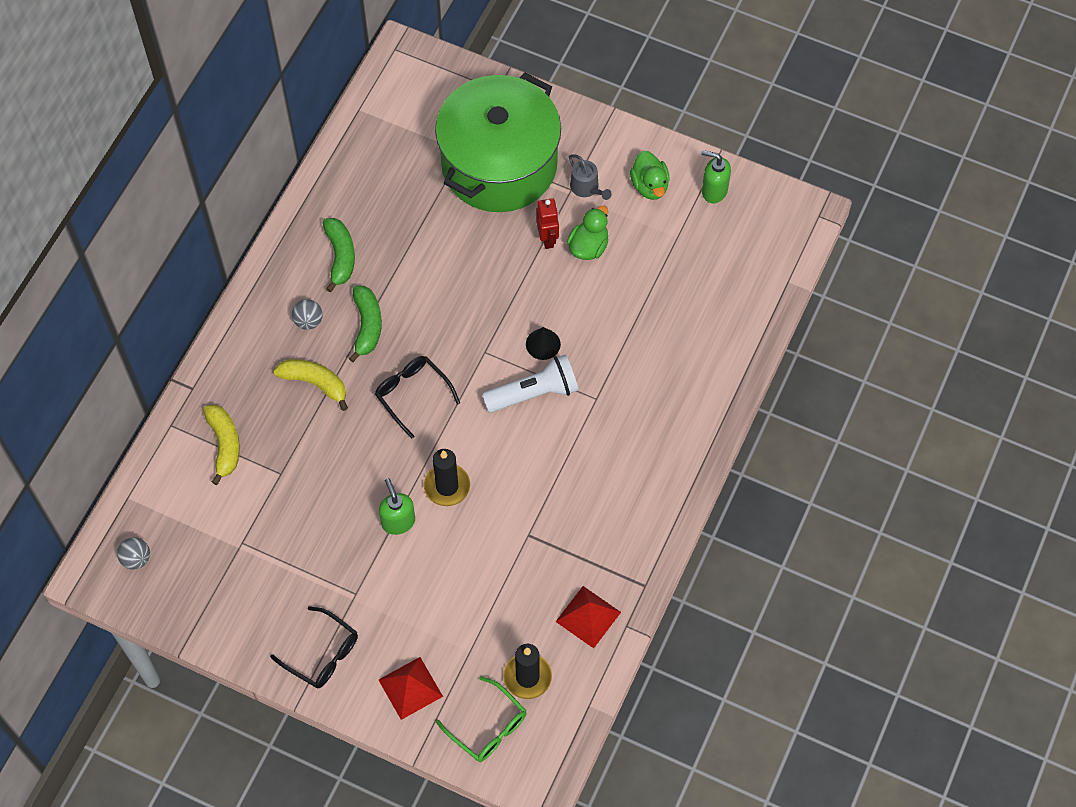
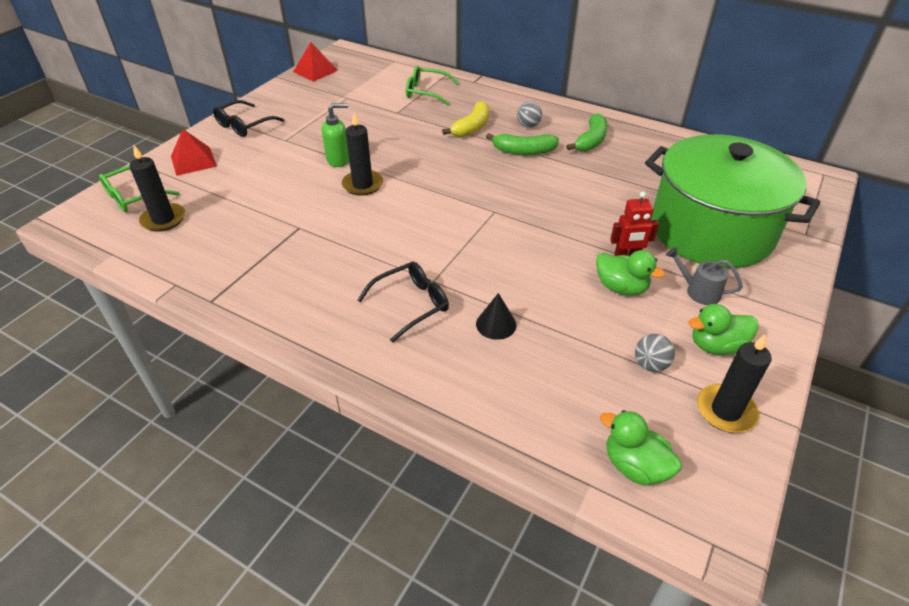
camera: 95 degrees right, 20 degrees down
grey ball [117,537,150,570] -> grey ball moved to [635,334,675,372]
yellow banana [203,405,240,485] -> green glasses [406,66,459,106]
green banana [323,218,355,292] -> green banana turned 60 degrees counterclockwise [566,113,608,152]
black glasses [375,356,460,439] -> black glasses moved to [358,261,449,343]
white flashlight [482,354,579,413] -> none
black cone [526,327,561,360] -> black cone moved to [476,293,517,340]
red pyramid [555,586,621,648] -> red pyramid moved to [293,42,338,82]
grey watering can [569,154,612,200] -> grey watering can turned 60 degrees clockwise [666,247,743,305]
green soap dispenser [702,150,731,203] -> black candle [697,334,772,433]
none -> green duck [600,410,682,486]

